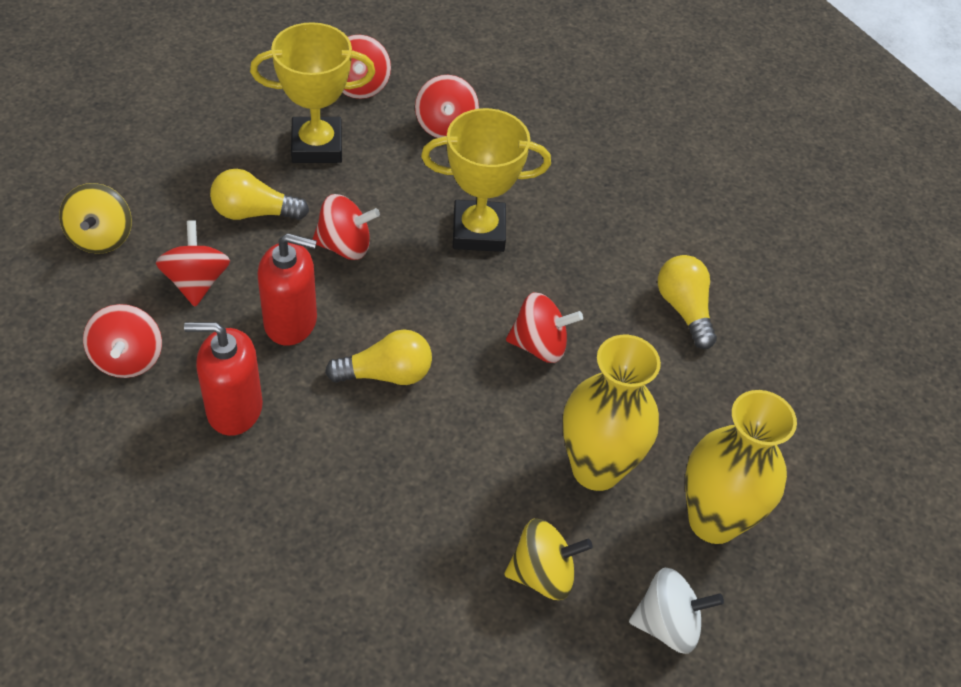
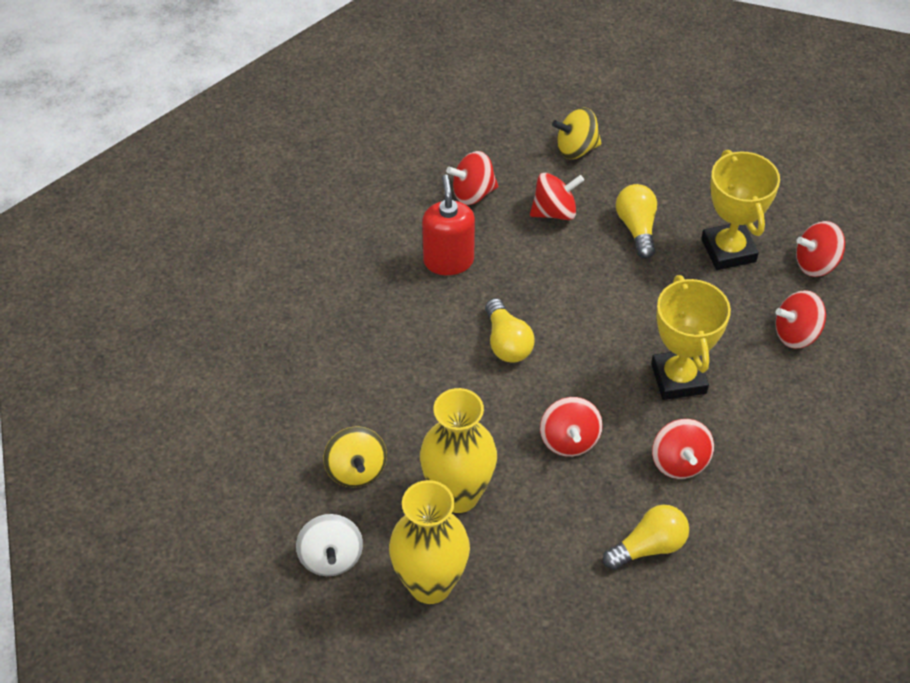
camera: 85 degrees right, 0 degrees up
red soap dispenser [258,233,317,346] -> none
red spinning top [312,194,380,260] -> red spinning top moved to [652,419,714,479]

